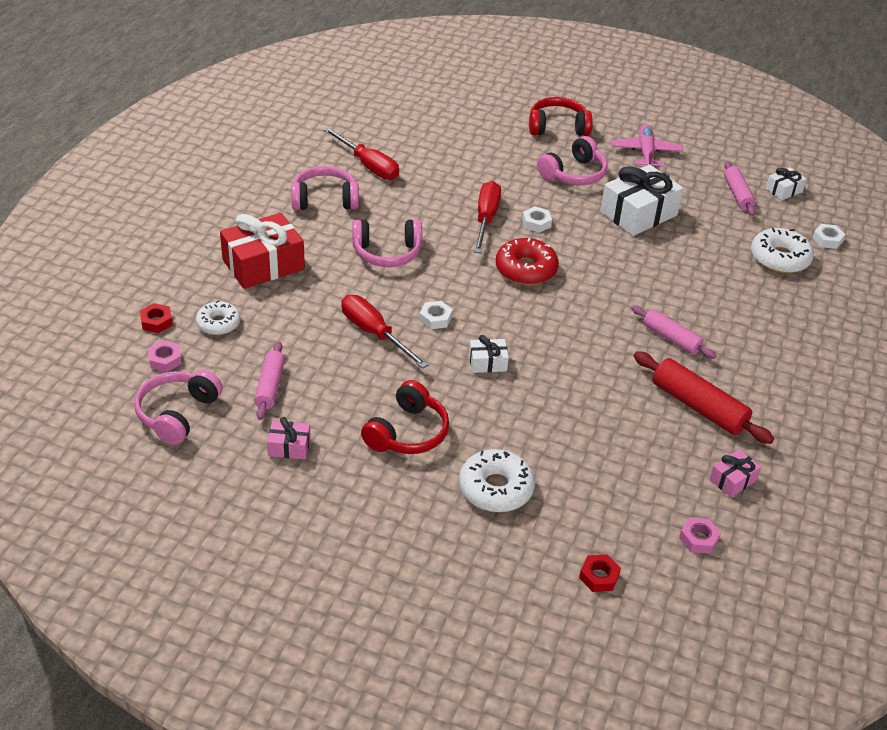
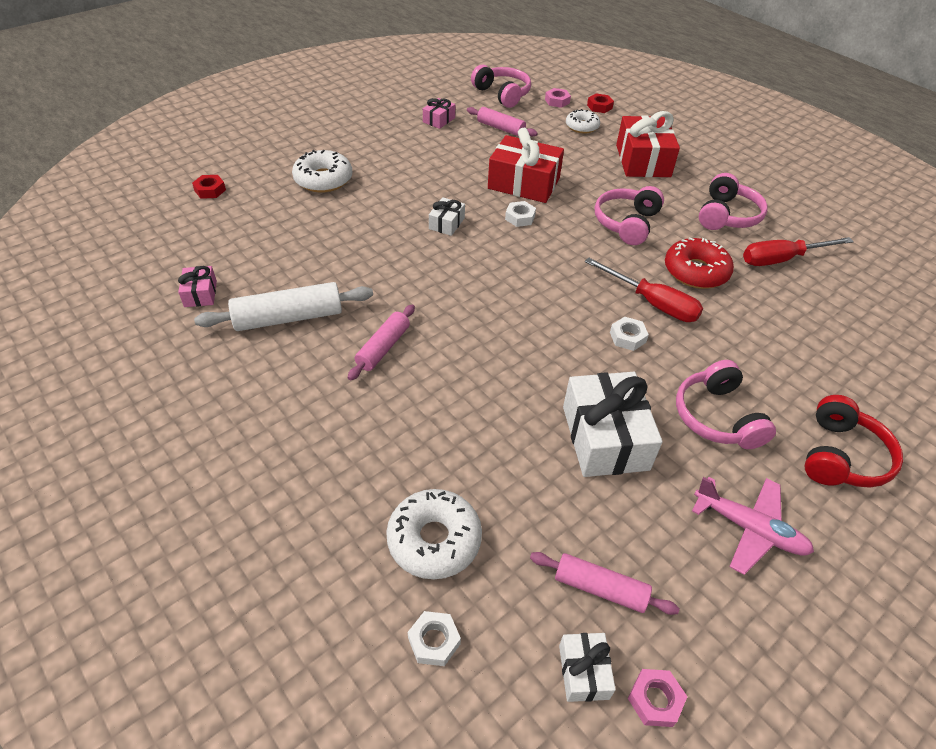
camera: 120 degrees right, 5 degrees up
red screwdriver [341,295,428,369] -> red gift [488,128,564,203]
red headphones [361,380,449,454] -> none
red donut [496,238,559,285] -> red donut moved to [665,237,734,289]
pink rolling pin [631,306,716,359] -> pink rolling pin turned 45 degrees counterclockwise [348,304,415,381]
red rolling pin [634,351,774,444] -> white rolling pin [194,282,373,331]
pink nut [679,517,721,554] -> pink nut moved to [628,669,687,727]

